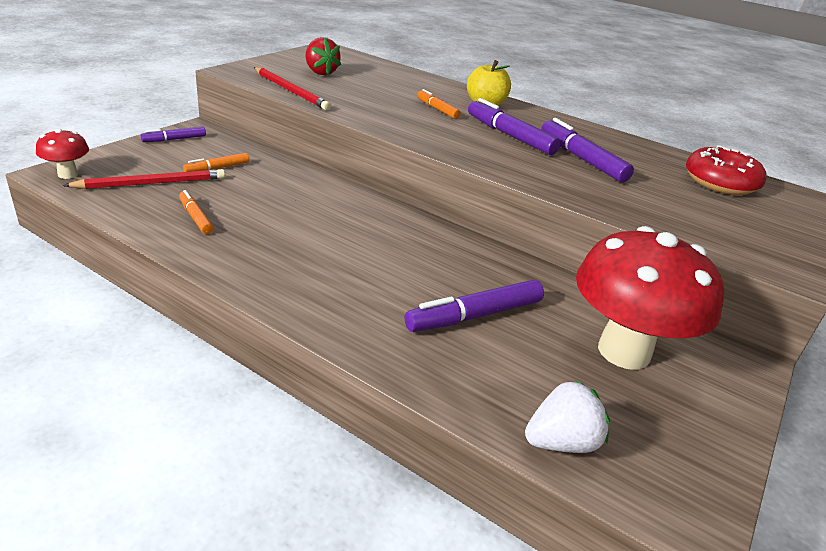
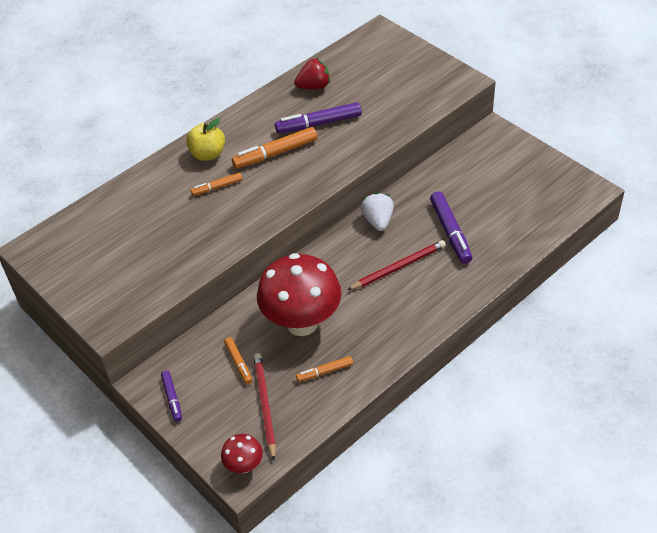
camera: 70 degrees left, 15 degrees up
red pencil [254,67,331,110] -> red pencil moved to [348,240,446,290]
red strawberry [306,37,341,75] -> red strawberry moved to [294,59,330,89]
purple marker [468,98,561,155] -> orange marker [232,127,317,168]
white strawberry [525,380,610,453] -> white strawberry moved to [361,192,394,231]
red mushroom [576,226,724,370] -> red mushroom moved to [257,253,342,336]
red donut [686,145,767,195] -> none

